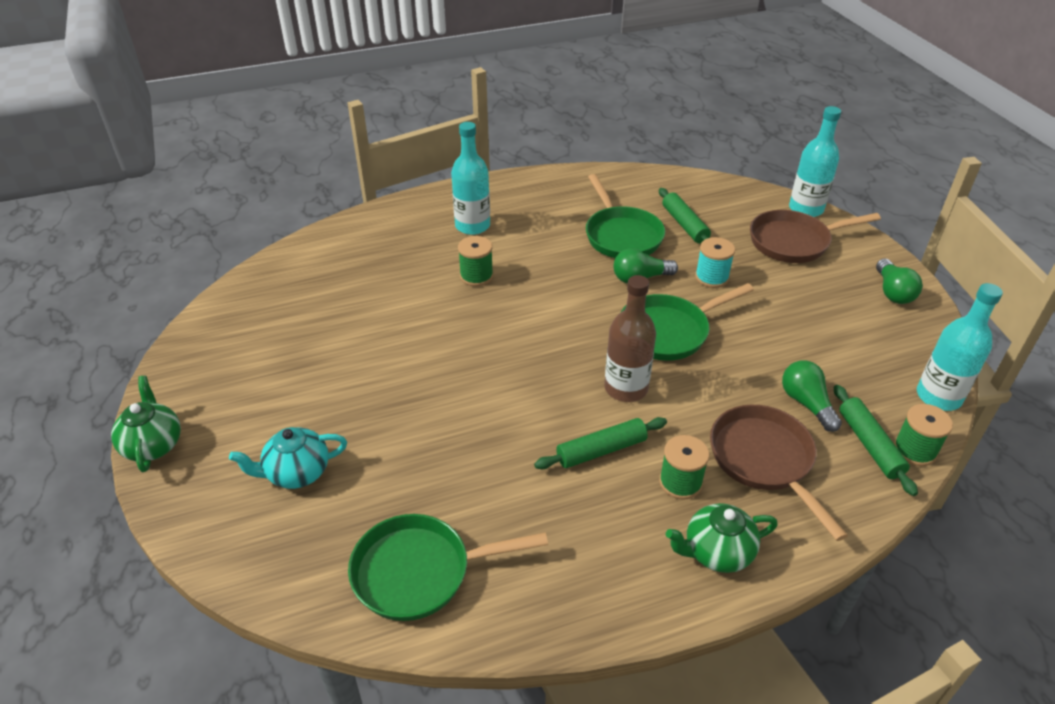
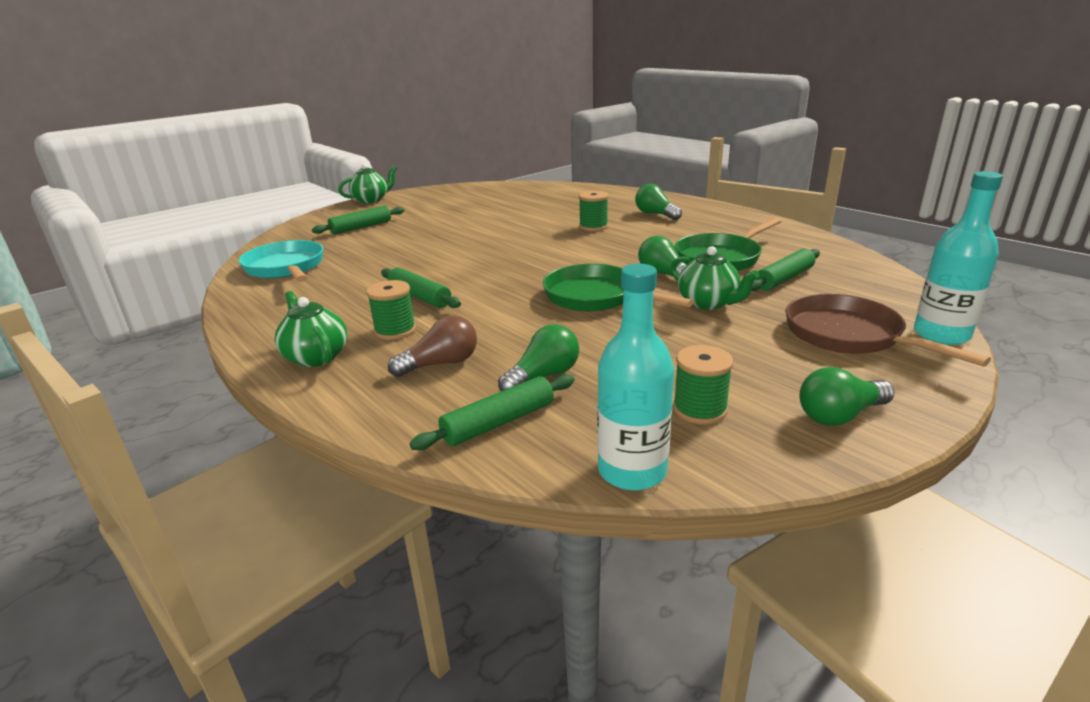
camera: 70 degrees right, 15 degrees down
turquoise teapot [229,427,347,489] -> green rolling pin [312,206,404,234]
green pan [348,514,548,621] -> turquoise pan [239,240,324,282]
turquoise bottle [451,122,490,235] -> green light bulb [635,184,682,220]
brown bottle [604,275,656,402] -> none
turquoise spool [695,237,735,288] -> green teapot [671,246,759,310]
brown pan [710,405,848,541] -> brown light bulb [388,315,477,377]
green spool [894,404,953,466] -> green spool moved to [673,345,734,424]

